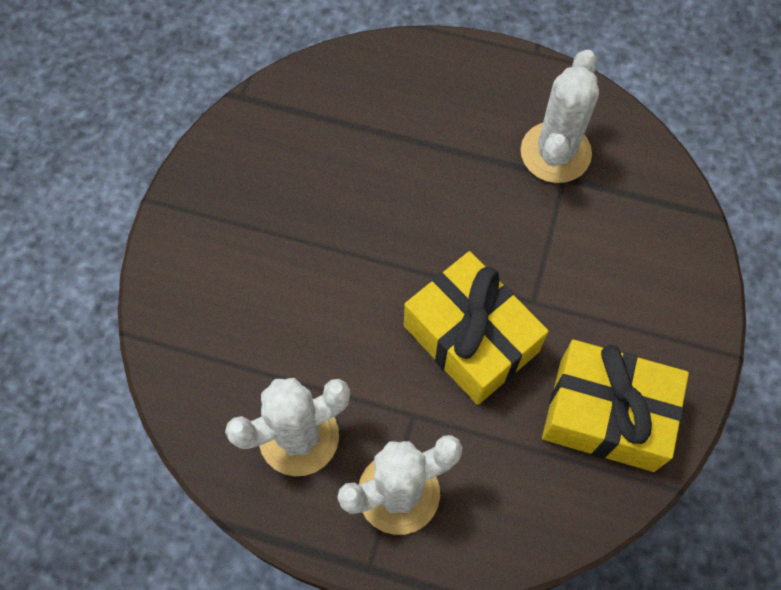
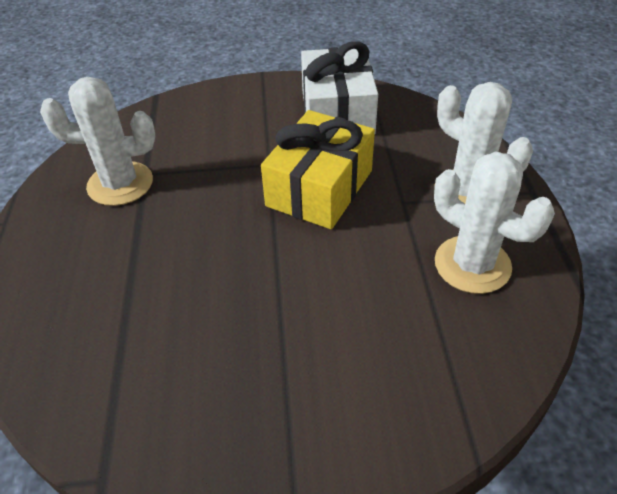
camera: 110 degrees left, 20 degrees down
yellow gift [542,340,689,472] -> white gift [301,41,378,135]

